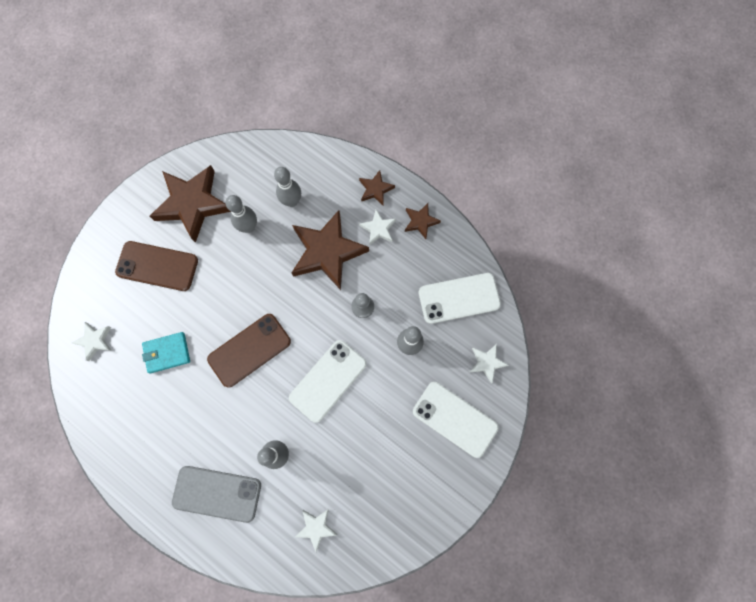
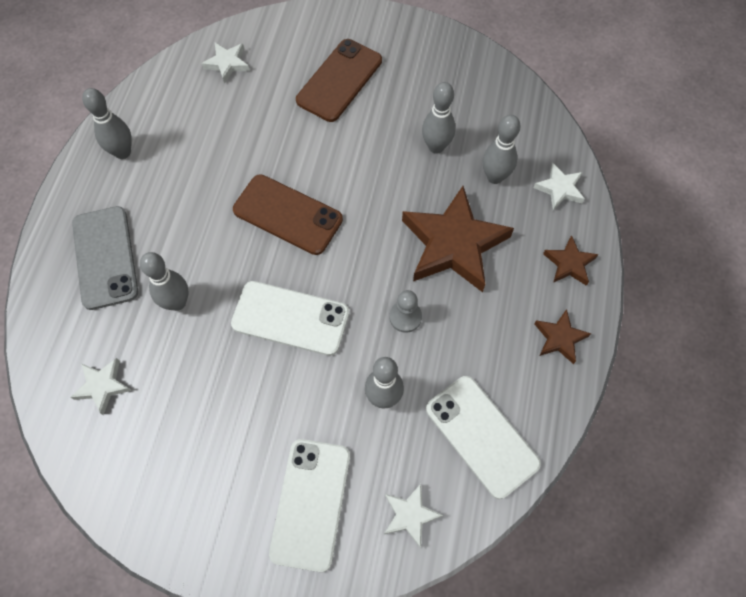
camera: 65 degrees right, 10 degrees down
brown phone [115,241,198,291] -> brown phone turned 45 degrees clockwise [296,39,382,122]
turquoise wallet [142,332,190,373] -> none
brown star [150,165,231,243] -> none
white star [359,209,396,246] -> white star moved to [534,163,585,210]
none -> grey bowling pin [82,88,132,159]

